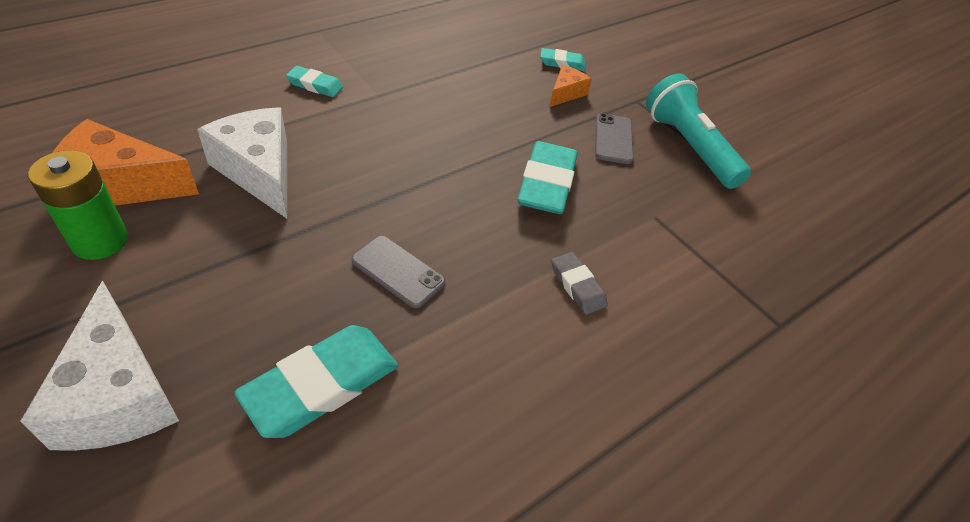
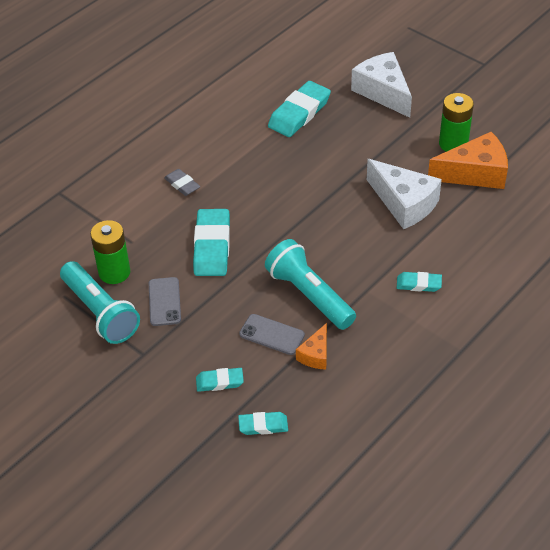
camera: 175 degrees right, 0 degrees up
grey phone [352,236,445,308] -> grey phone moved to [239,314,305,355]
orange cheese [550,65,592,107] -> orange cheese moved to [296,323,327,370]
none -> green battery [90,220,130,284]
none -> turquoise eraser [238,412,288,435]
none -> turquoise flashlight [265,239,356,330]

